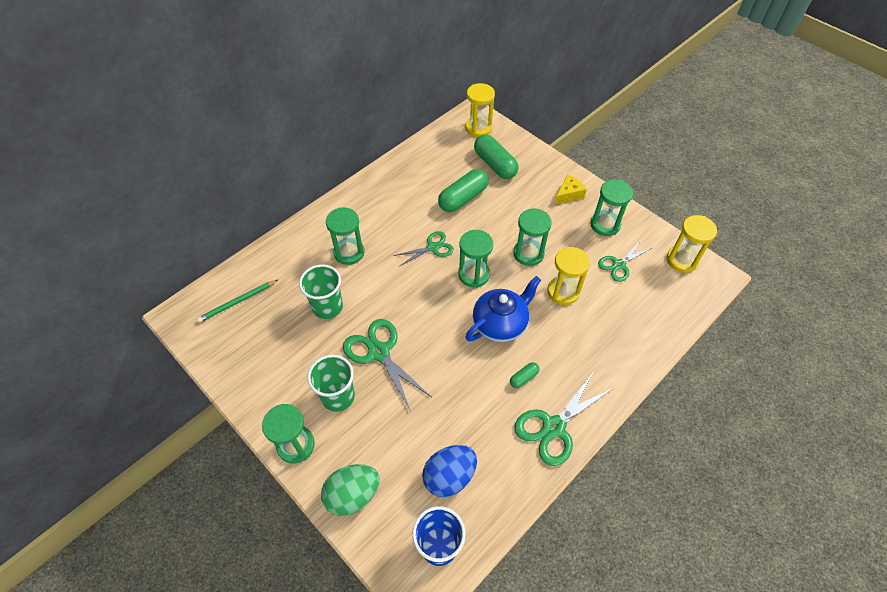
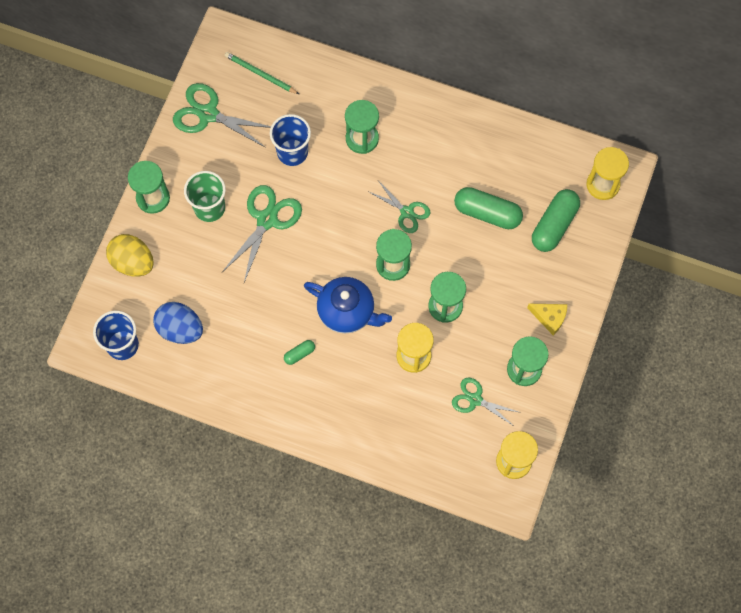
camera: 65 degrees right, 15 degrees up
green cup [299,264,343,319] -> blue cup [270,114,311,166]
green egg [321,464,379,516] -> yellow egg [106,234,154,277]
green capsule [510,362,540,388] -> green capsule turned 60 degrees counterclockwise [284,340,315,365]
green scissors [514,373,614,466] -> green scissors moved to [173,83,271,148]

